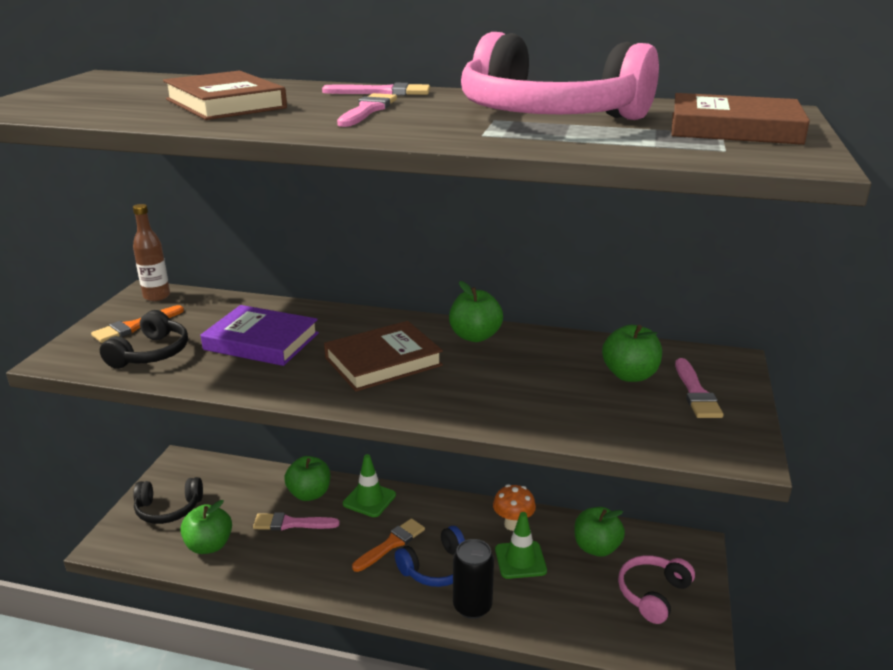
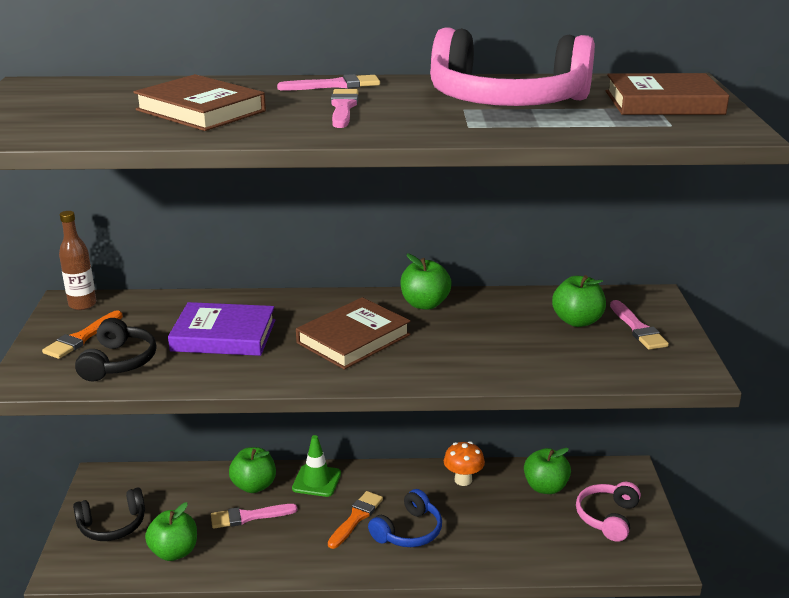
camera: 15 degrees left, 0 degrees up
black can [453,539,494,619] -> none
green traffic cone [495,512,547,579] -> none

